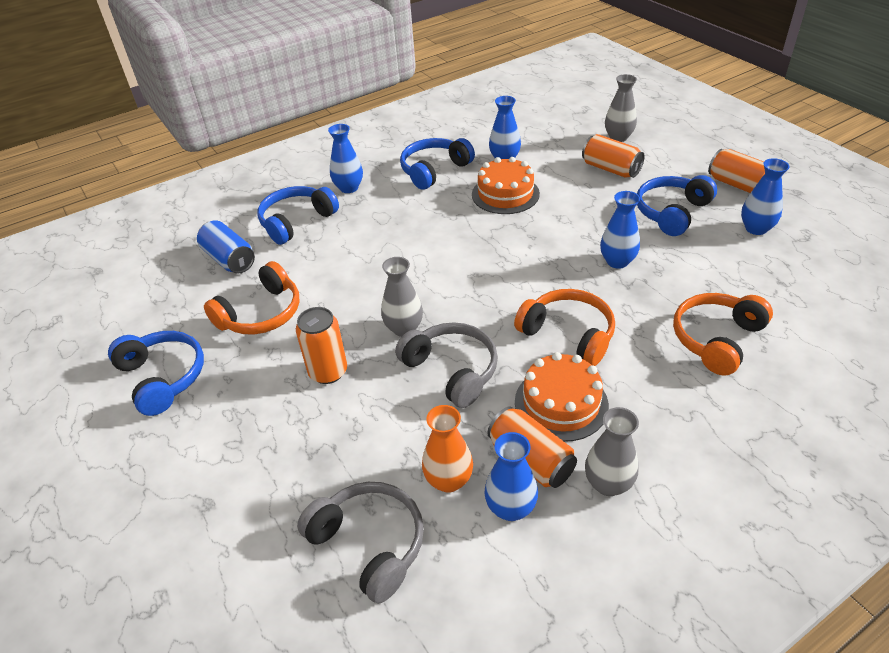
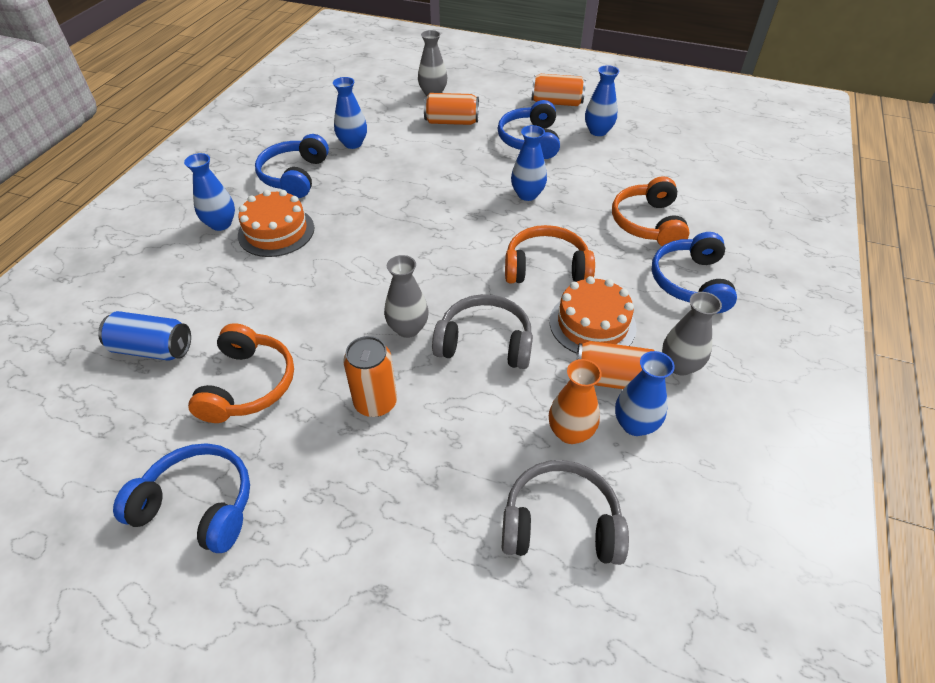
camera: 40 degrees left, 5 degrees up
blue headphones [257,186,339,245] -> blue headphones moved to [652,232,737,313]
orange cake [472,157,540,214] -> orange cake moved to [238,190,314,257]

